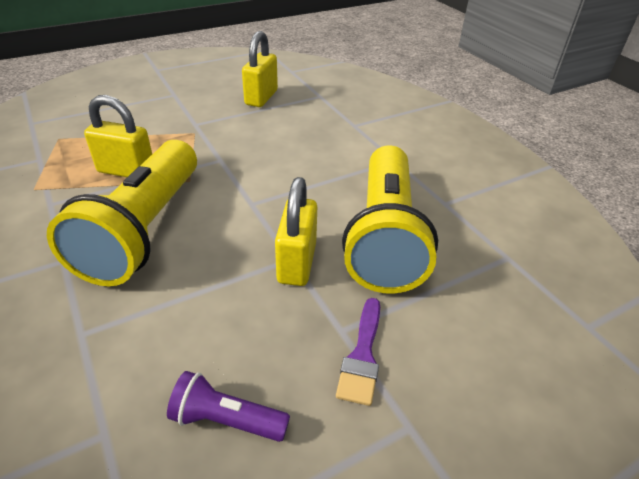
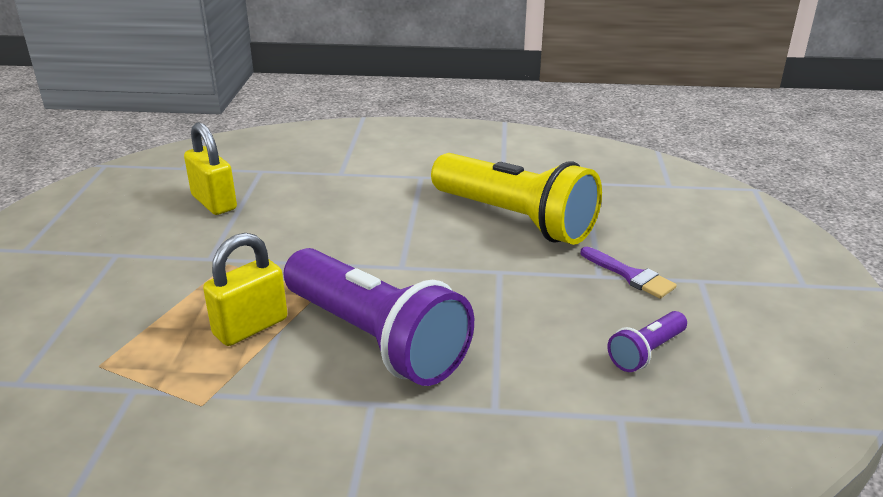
camera: 55 degrees left, 10 degrees down
yellow flashlight [47,140,197,286] -> purple flashlight [283,248,474,386]
yellow padlock [275,177,317,286] -> none

